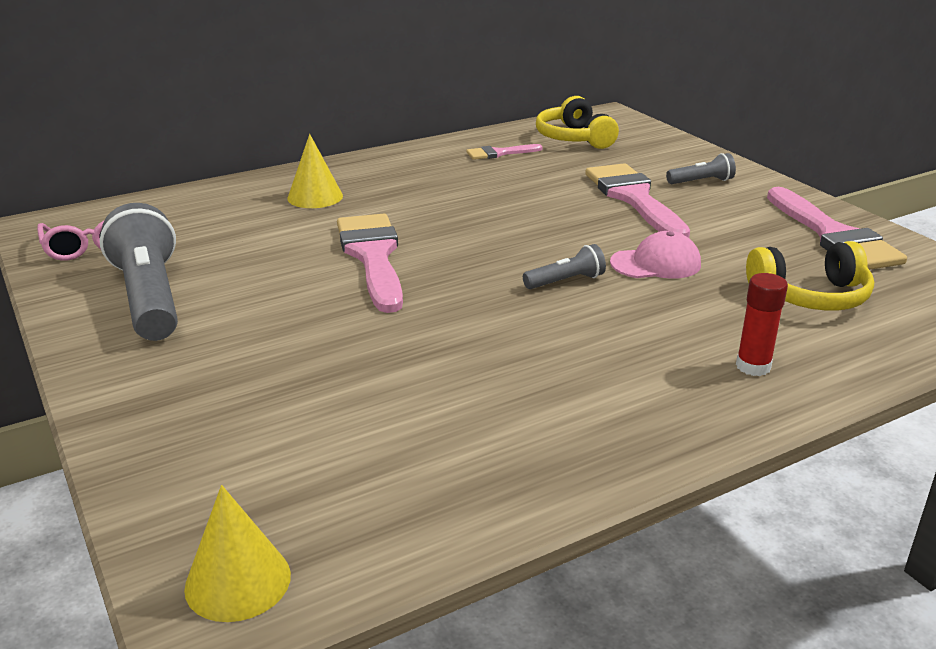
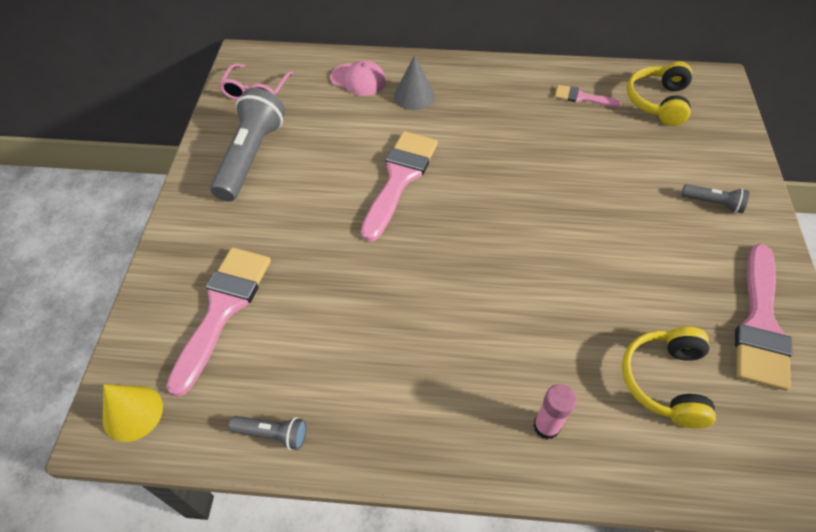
camera: 35 degrees right, 25 degrees up
yellow cone [288,134,343,208] -> grey cone [394,55,435,110]
grey flashlight [523,244,606,289] -> grey flashlight moved to [228,416,307,450]
pink brush [585,163,690,238] -> pink brush moved to [166,248,271,397]
pink cap [610,231,701,279] -> pink cap moved to [330,60,386,96]
red glue stick [736,273,788,376] -> pink glue stick [533,384,577,440]
yellow headphones [746,241,874,311] -> yellow headphones turned 75 degrees clockwise [622,327,716,428]

